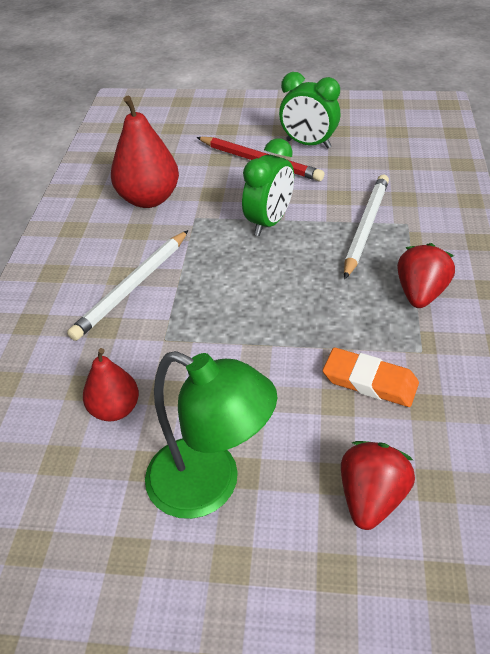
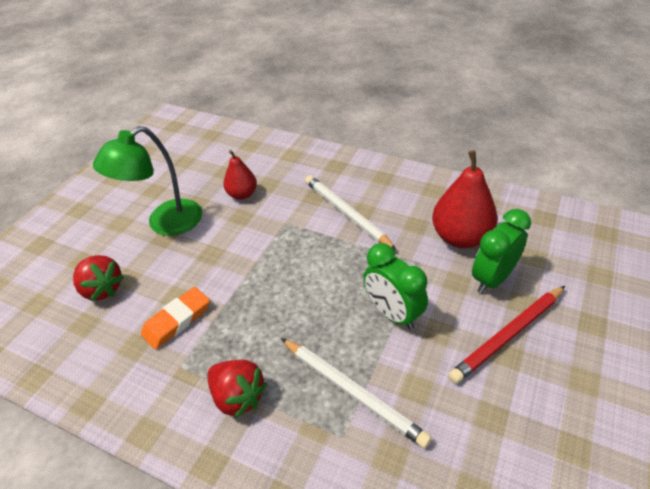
camera: 110 degrees right, 0 degrees up
green clock [279,72,340,149] -> green clock moved to [472,209,531,294]

